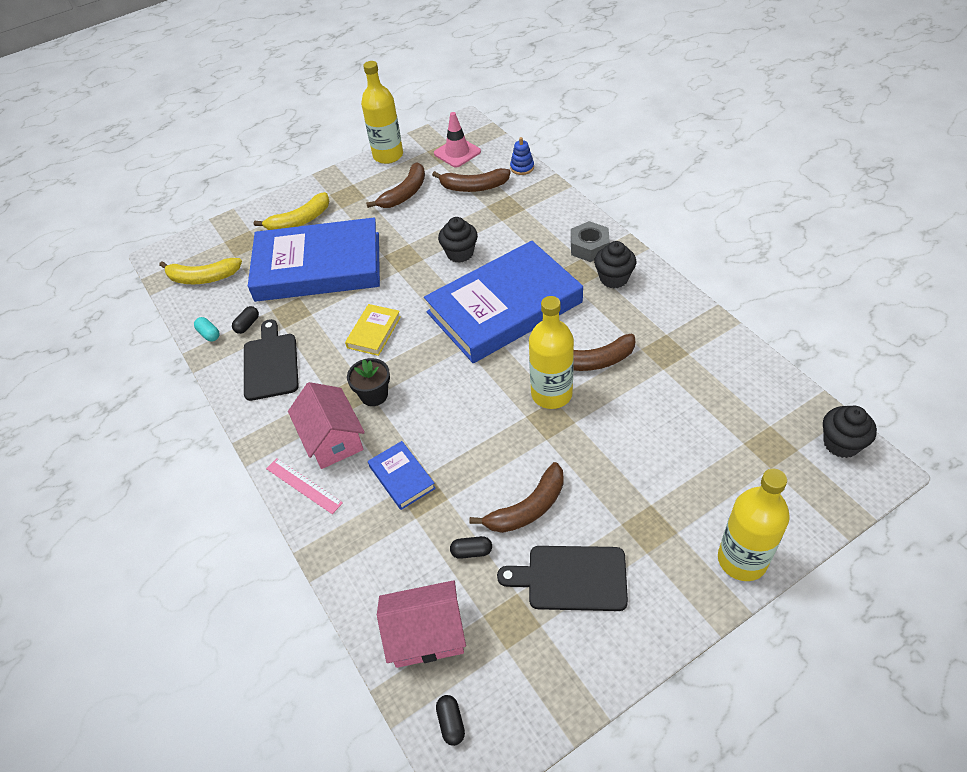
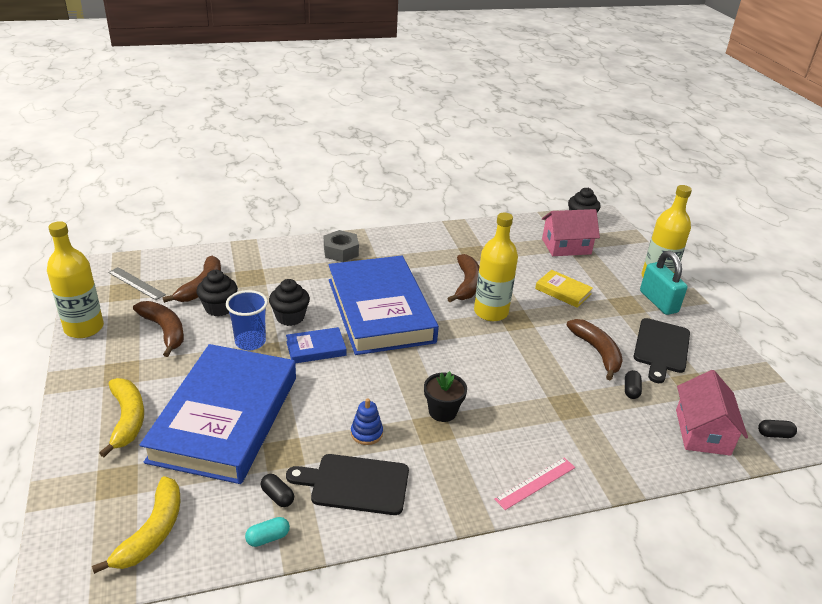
camera: 80 degrees left, 15 degrees down
pink house [288,382,365,469] -> pink house moved to [542,209,600,256]
yellow book [345,304,401,356] -> yellow book moved to [535,270,593,308]
blue book [368,441,436,510] -> blue book moved to [286,327,346,363]
pink traffic cone [434,112,481,168] -> grey ruler [108,267,166,300]
blue stacking toy [510,137,534,175] -> blue stacking toy moved to [351,399,383,445]
black cupcake [594,241,636,288] -> black cupcake moved to [197,270,238,316]
none -> blue cup [226,290,268,350]
none -> turquoise padlock [640,251,687,315]

